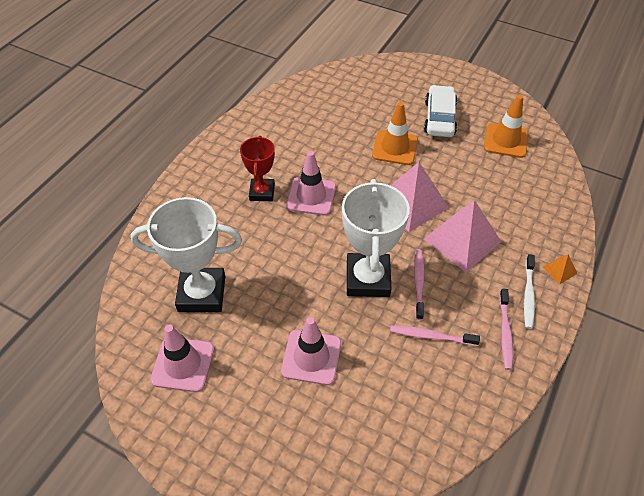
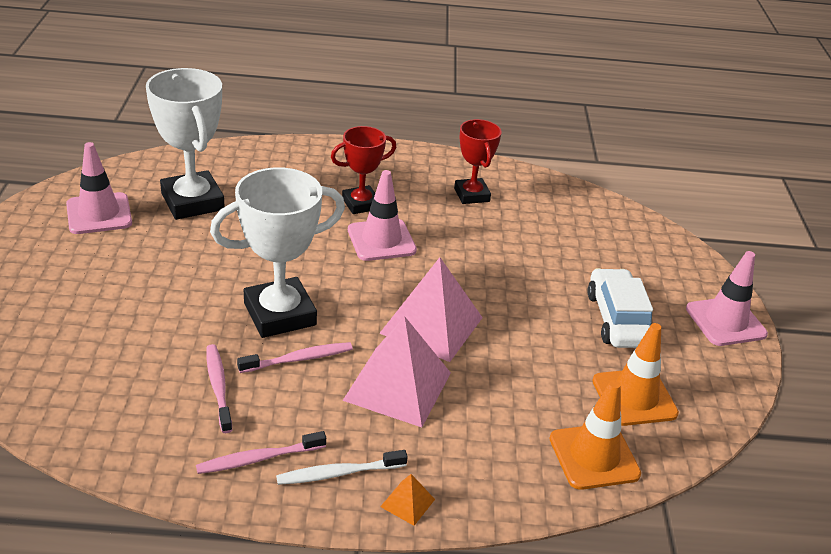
camera: 60 degrees right, 15 degrees down
pink traffic cone [281,317,341,385] -> pink traffic cone moved to [686,251,768,346]
orange traffic cone [372,102,418,165] -> orange traffic cone moved to [549,380,641,490]
white car [424,85,457,137] -> white car turned 75 degrees counterclockwise [587,268,653,348]
none -> red trophy [454,119,502,204]

